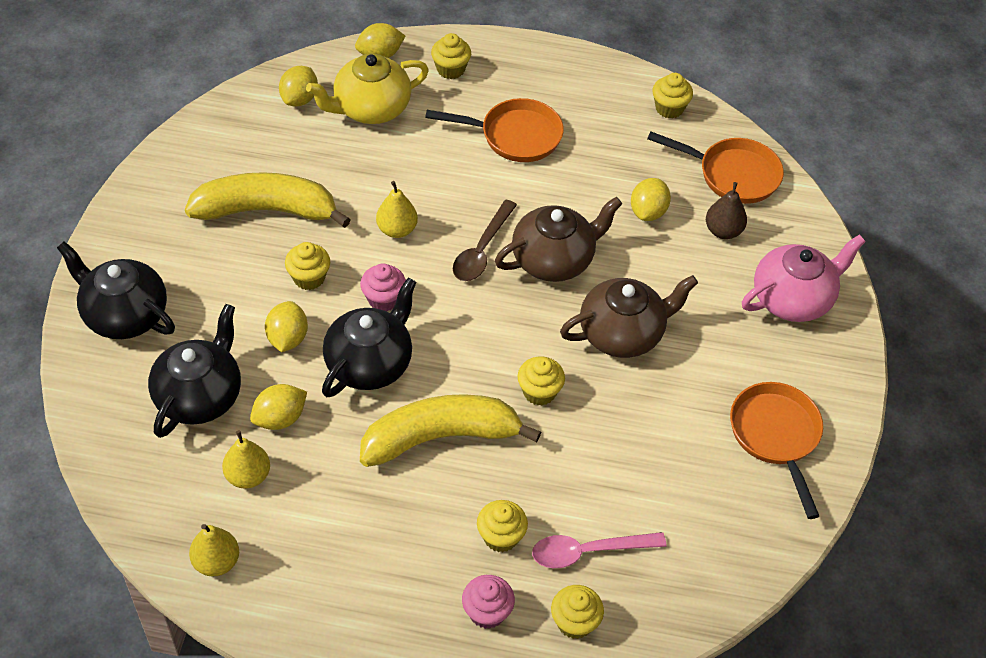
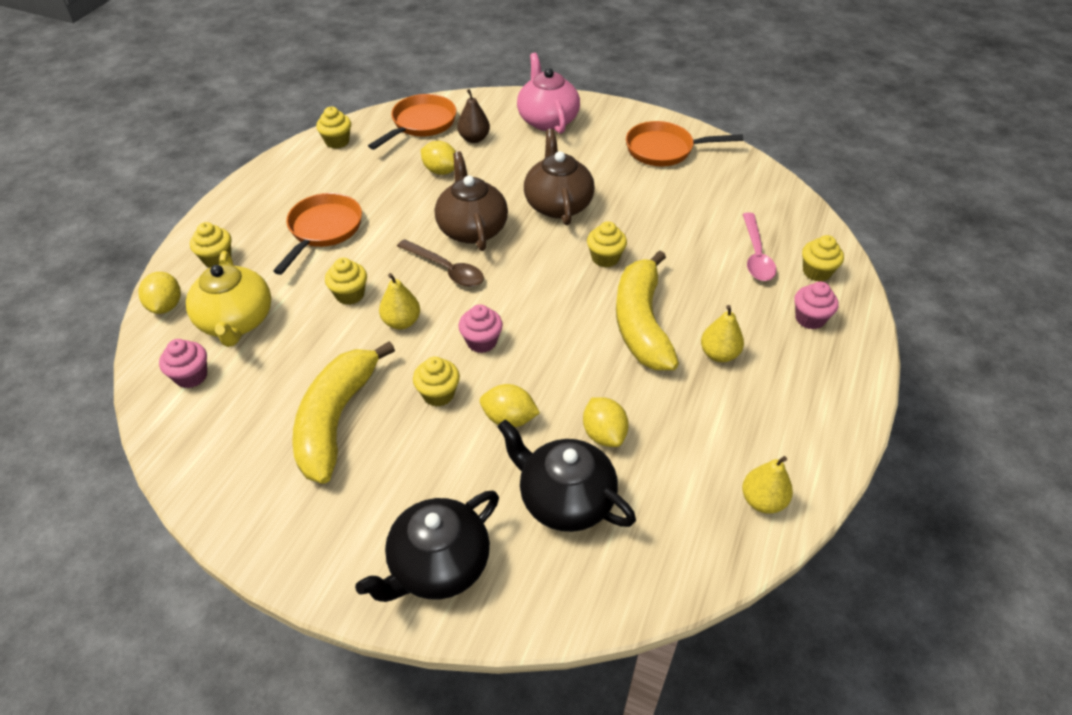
camera: 75 degrees left, 5 degrees down
yellow pear [222,430,270,489] -> yellow pear moved to [701,305,744,362]
yellow lemon [279,66,318,106] -> pink cupcake [159,339,207,388]
black teapot [322,278,416,397] -> none
yellow cupcake [477,500,528,552] -> yellow cupcake moved to [325,258,367,305]

